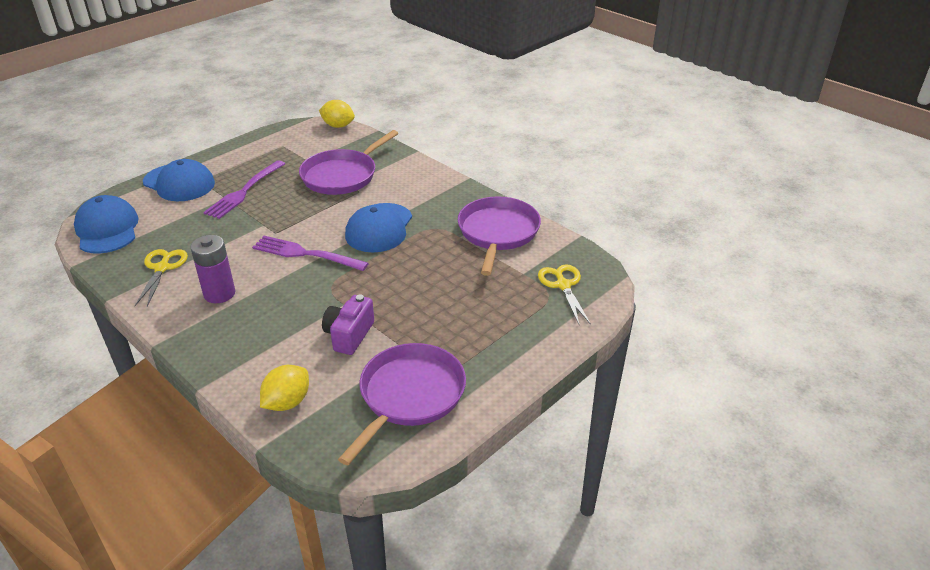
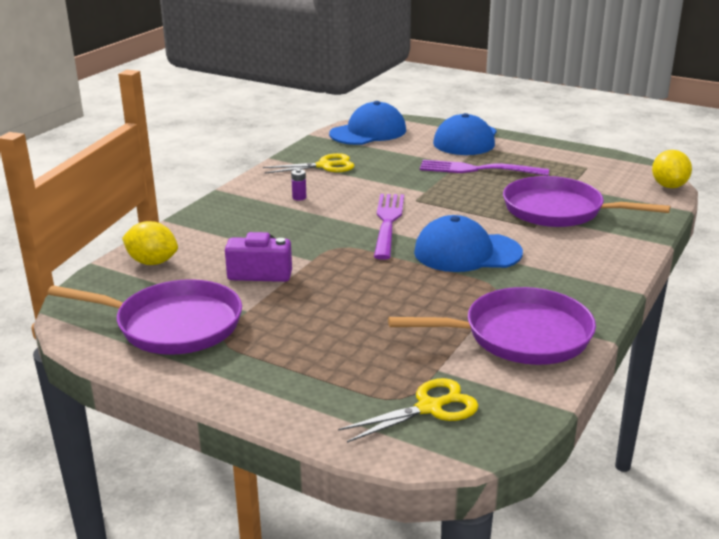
camera: 75 degrees right, 10 degrees down
purple battery [190,235,236,303] -> purple battery [291,169,307,201], size x0.44

